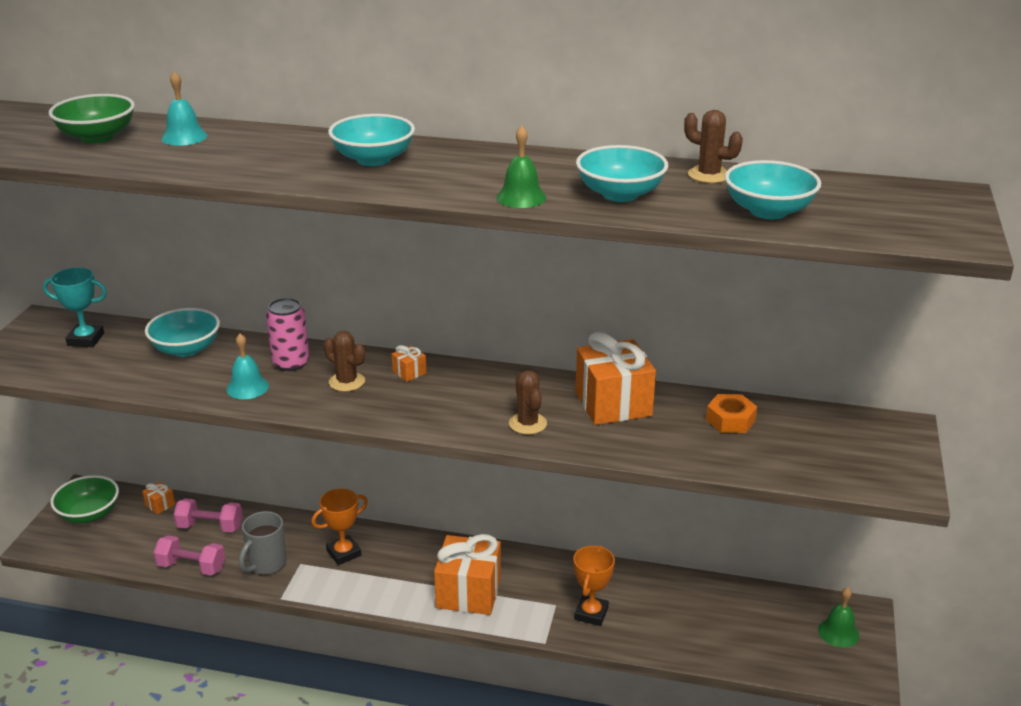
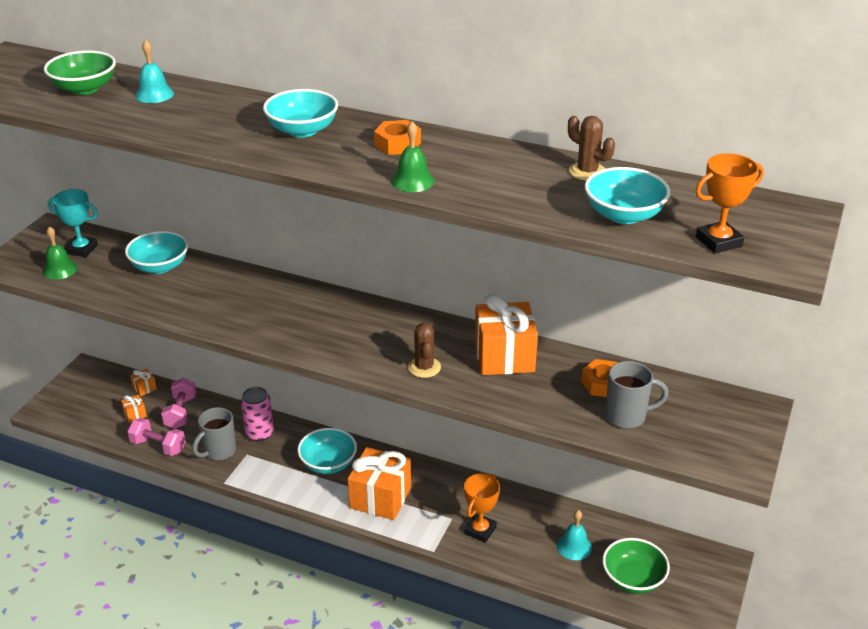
camera: 10 degrees right, 5 degrees up
green bowl [50,475,119,523] -> green bowl moved to [602,538,670,594]
pink dumbbell [174,499,243,532] -> pink dumbbell turned 75 degrees clockwise [161,378,196,429]
turquoise bell [226,334,269,399] -> turquoise bell moved to [557,510,592,560]
pink can [266,298,309,371] -> pink can moved to [241,387,274,441]
orange trophy [311,489,368,565] -> orange trophy moved to [695,153,764,254]
brown cactus [323,331,365,392] -> none
orange gift [392,345,427,382] -> orange gift moved to [121,394,147,423]
turquoise bowl [576,145,668,202] -> turquoise bowl moved to [297,428,357,474]
green bell [818,587,859,647] -> green bell moved to [43,226,77,280]
none -> orange nut [374,120,421,155]
none -> grey mug [605,361,669,429]

